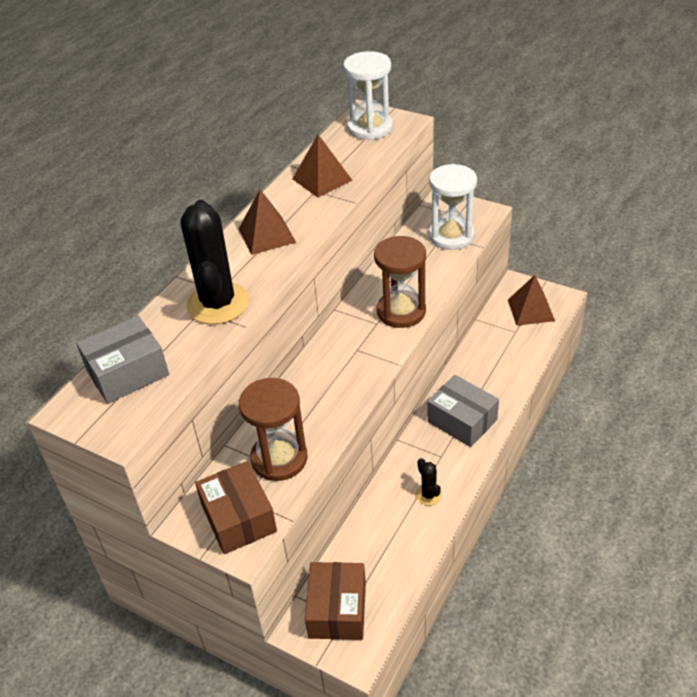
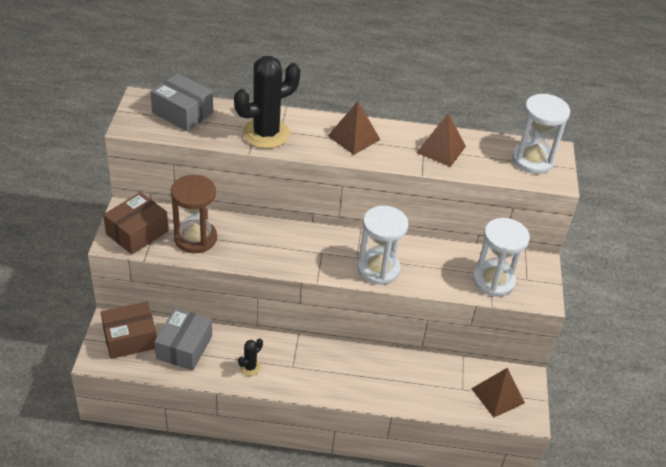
camera: 60 degrees right, 0 degrees up
brown hourglass [374,236,426,328] -> white hourglass [357,206,409,285]
grey box [427,375,499,447] -> grey box moved to [154,308,212,371]

